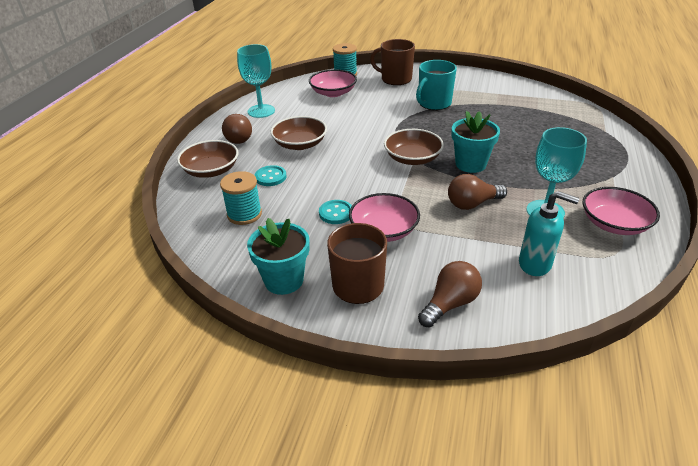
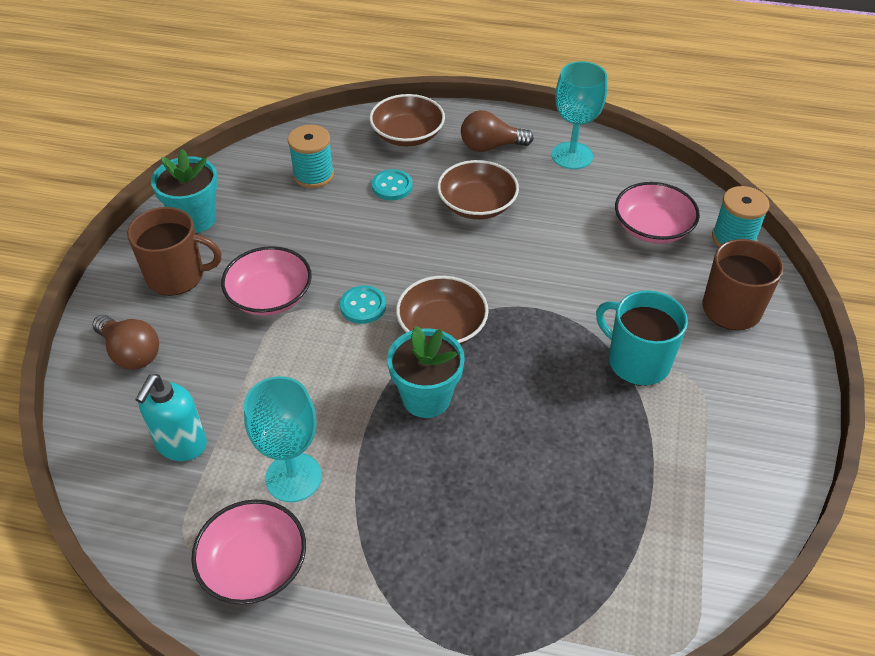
camera: 85 degrees right, 10 degrees up
turquoise button [319,200,352,224] -> turquoise button moved to [340,285,386,324]
brown light bulb [448,174,507,210] -> none

